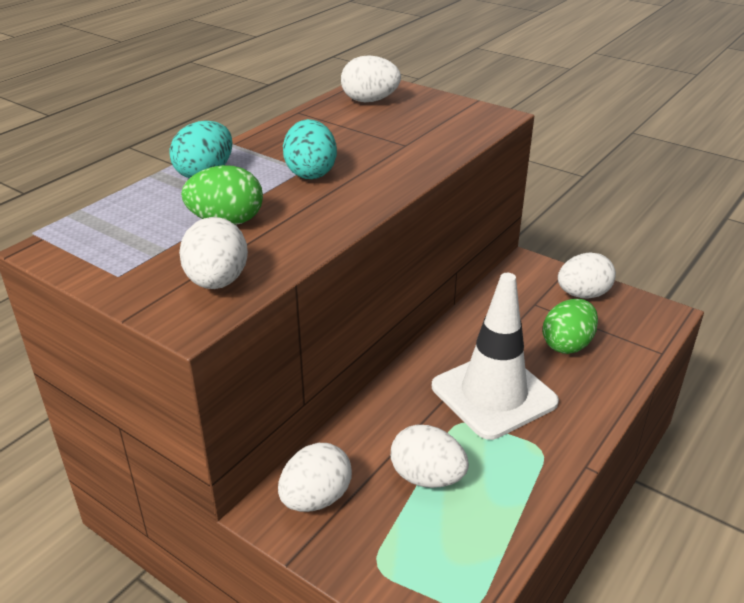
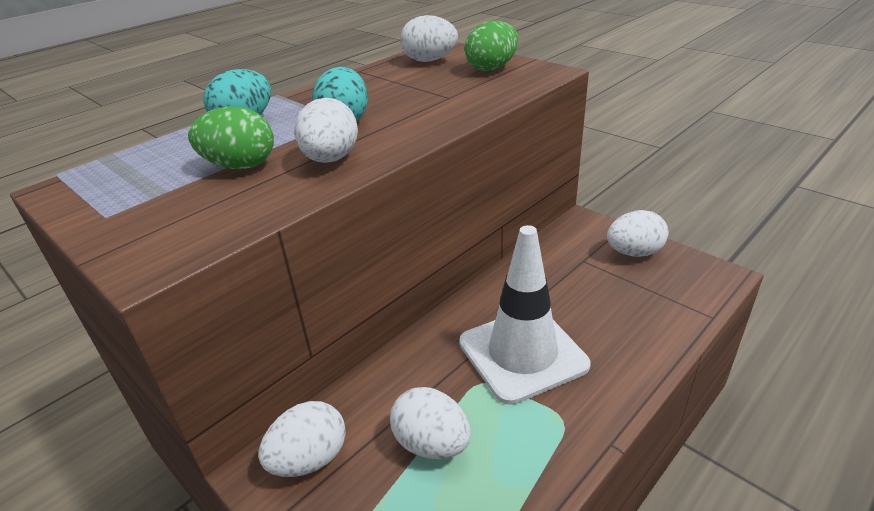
camera: 10 degrees right, 0 degrees up
white egg [179,217,248,289] -> white egg moved to [294,98,358,163]
green egg [543,299,598,354] -> green egg moved to [465,21,518,71]

